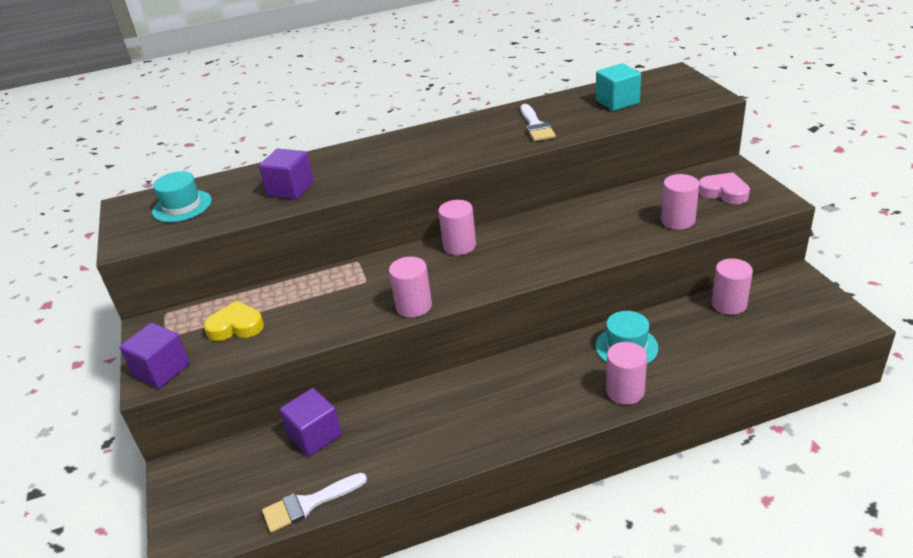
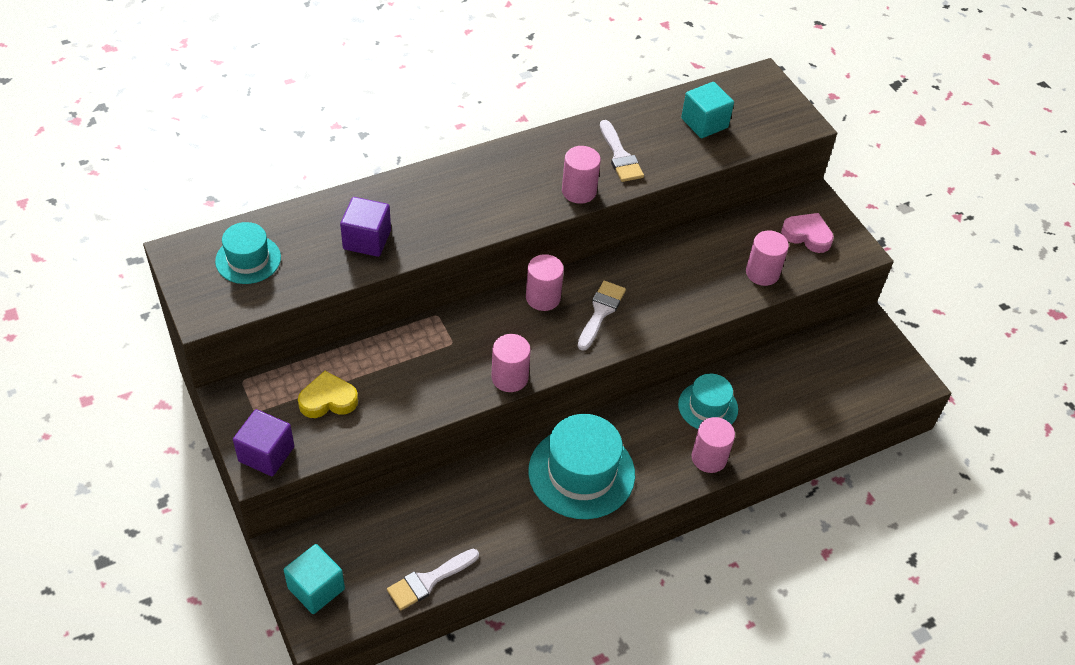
camera: 15 degrees left, 15 degrees up
purple cube [280,388,342,456] -> none
pink cylinder [711,258,753,315] -> pink cylinder moved to [562,146,601,204]
none -> turquoise cube [284,544,345,614]
none -> turquoise hat [528,414,635,519]
none -> white brush [578,281,626,351]

